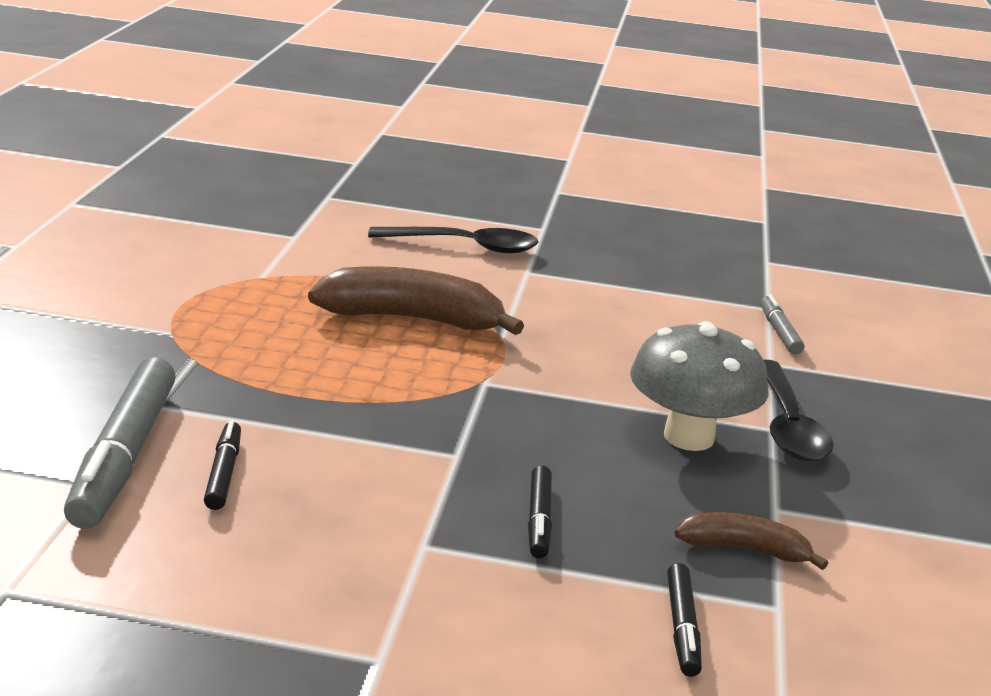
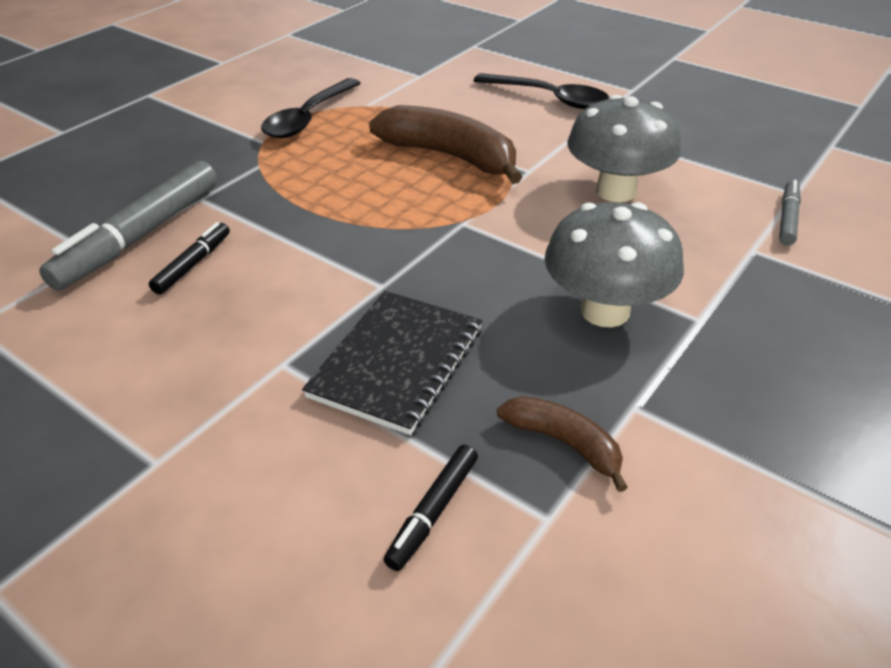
camera: 30 degrees right, 15 degrees up
black marker [528,465,552,558] -> black notebook [302,291,482,435]
black spoon [764,359,834,461] -> black spoon moved to [261,78,361,138]
none -> grey mushroom [567,95,681,202]

